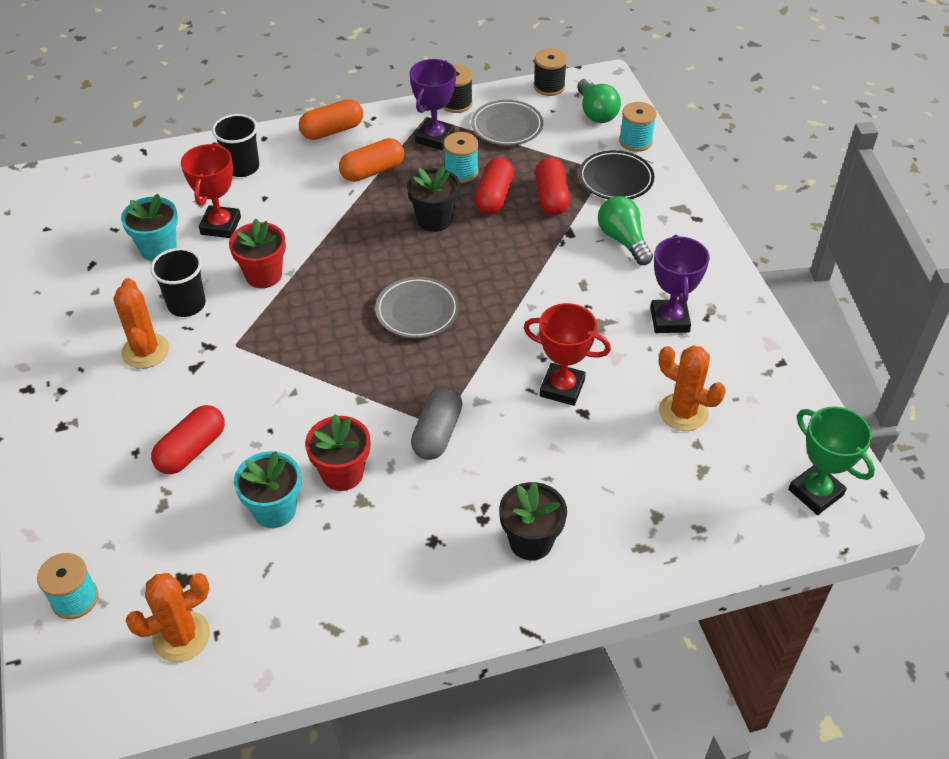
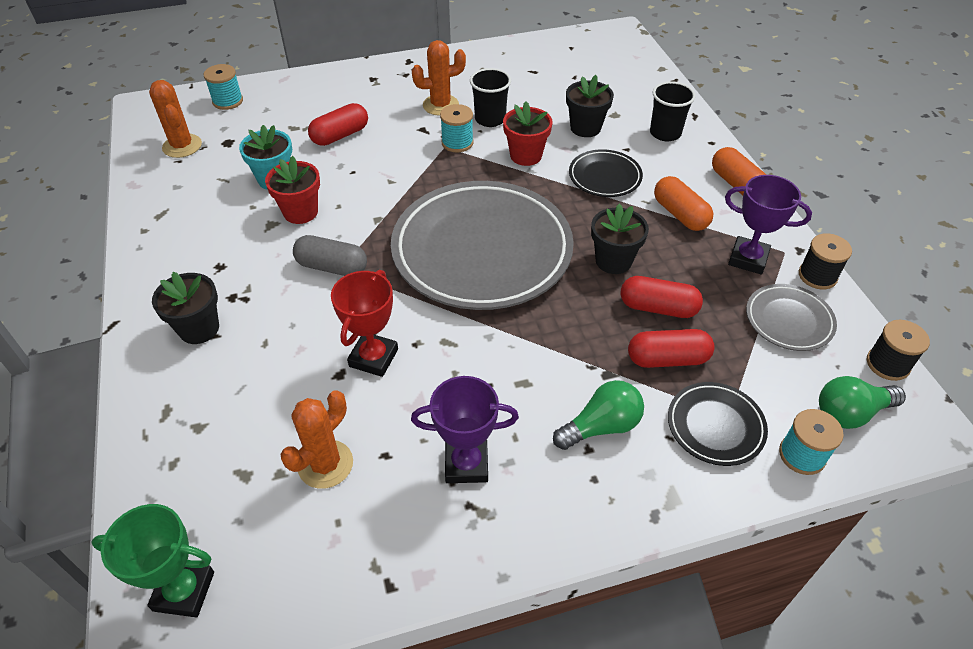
camera: 90 degrees right, 0 degrees up
turquoise flower pot [121,194,178,261] -> none
red capsule [151,405,225,474] -> red capsule turned 75 degrees counterclockwise [308,103,368,146]
red trophy [181,144,241,238] -> black flower pot [566,75,614,137]
grey plate [375,277,459,338] -> grey plate [391,181,574,310], size x2.24
turquoise spool [444,132,479,183] -> turquoise spool moved to [440,104,474,153]
green trophy [788,406,875,515] -> green trophy turned 45 degrees clockwise [91,504,214,617]
none -> black plate [569,149,643,197]

